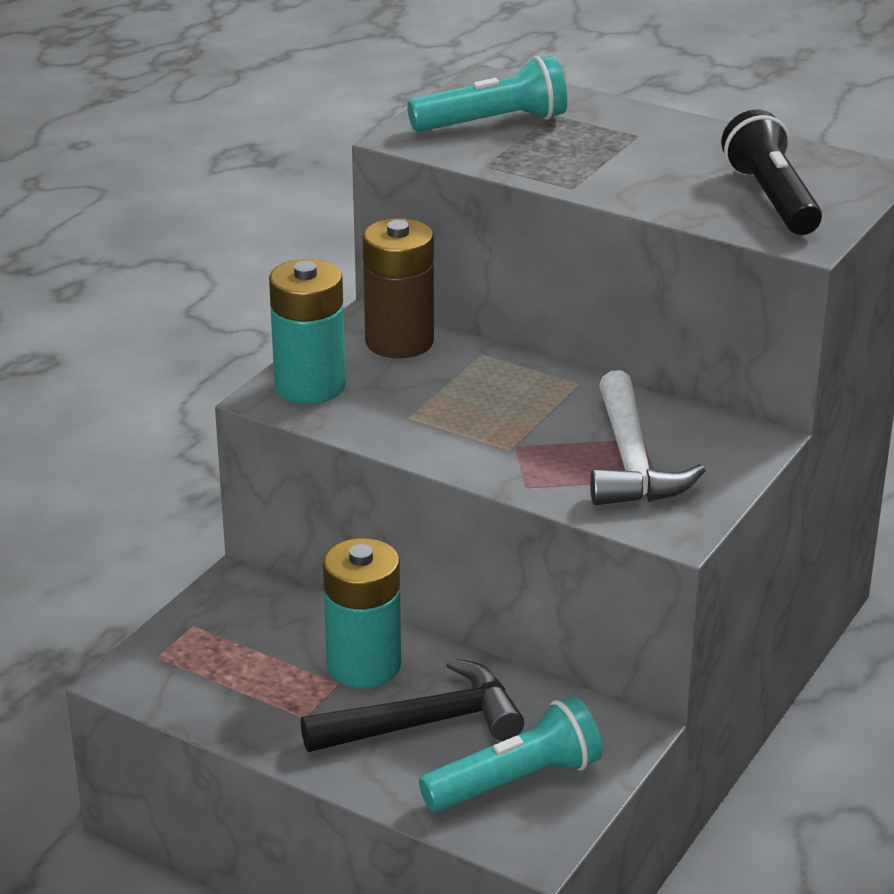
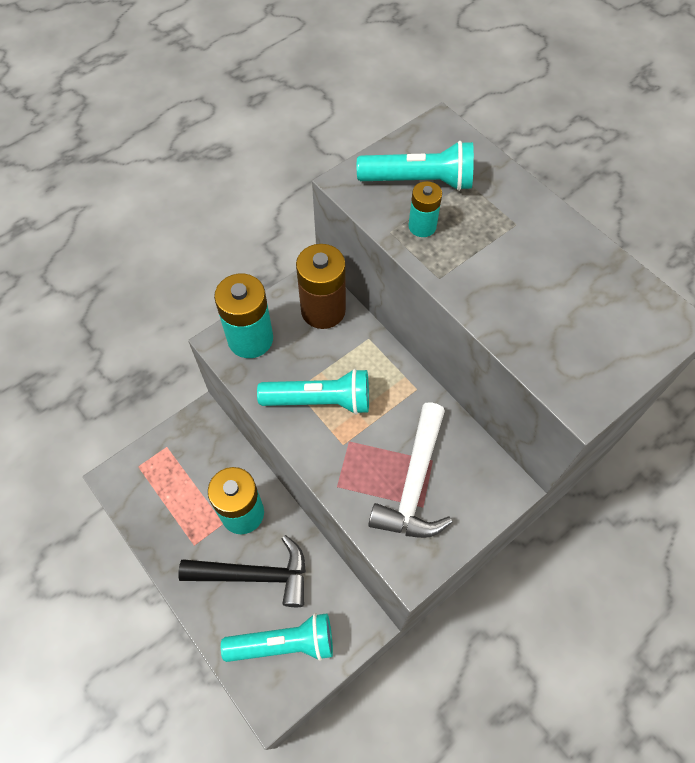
camera: 20 degrees right, 30 degrees up
black flashlight [721,109,822,235] -> none
none -> turquoise flashlight [257,369,369,415]
none -> turquoise battery [408,181,442,237]

